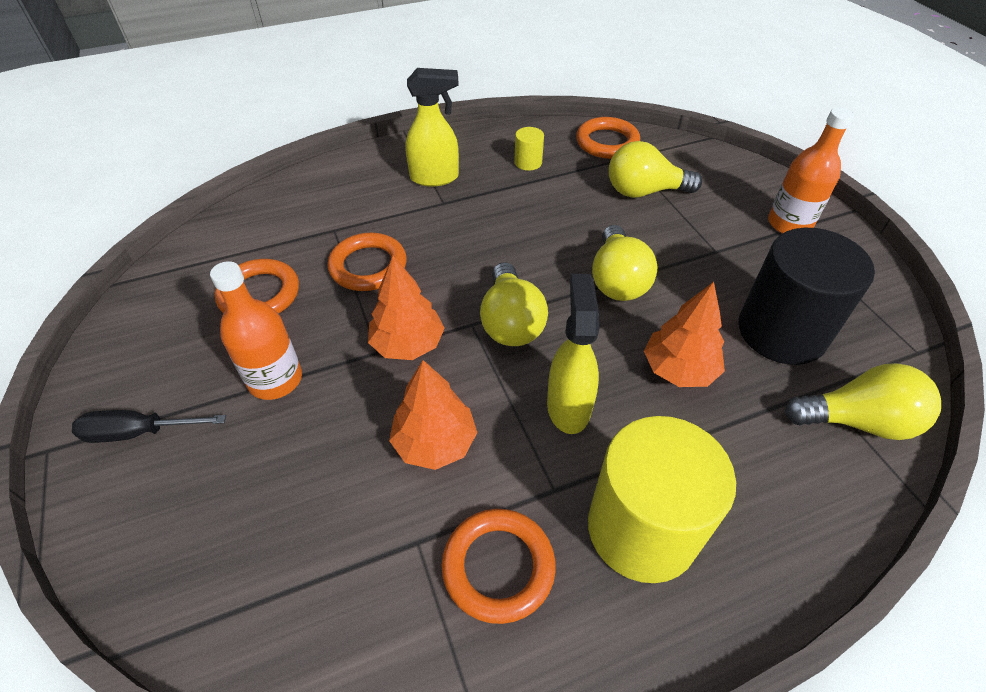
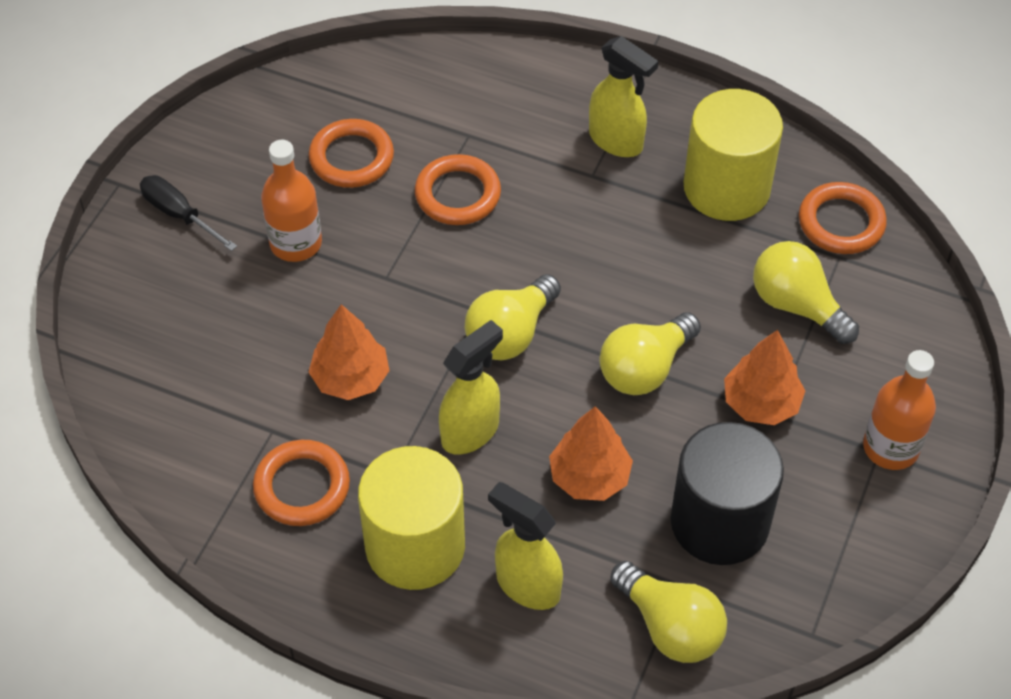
camera: 45 degrees right, 5 degrees up
orange tree [368,256,445,360] -> orange tree moved to [724,330,805,425]
yellow cylinder [514,127,544,171] -> yellow cylinder [684,89,783,221], size x2.41
none -> yellow spray bottle [488,482,563,610]

